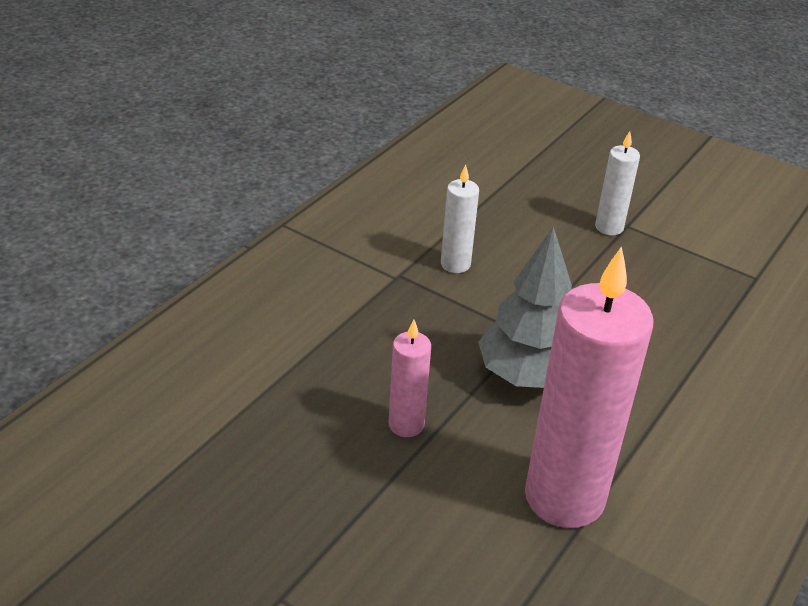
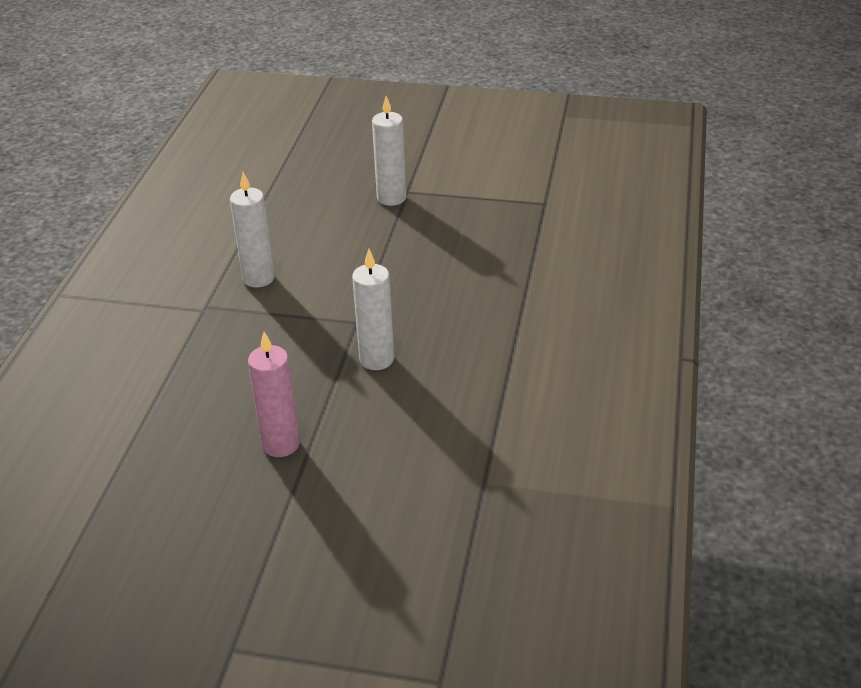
camera: 20 degrees left, 0 degrees up
grey tree [478,226,572,388] -> white candle [352,249,394,370]
pink candle [525,246,653,528] -> none

